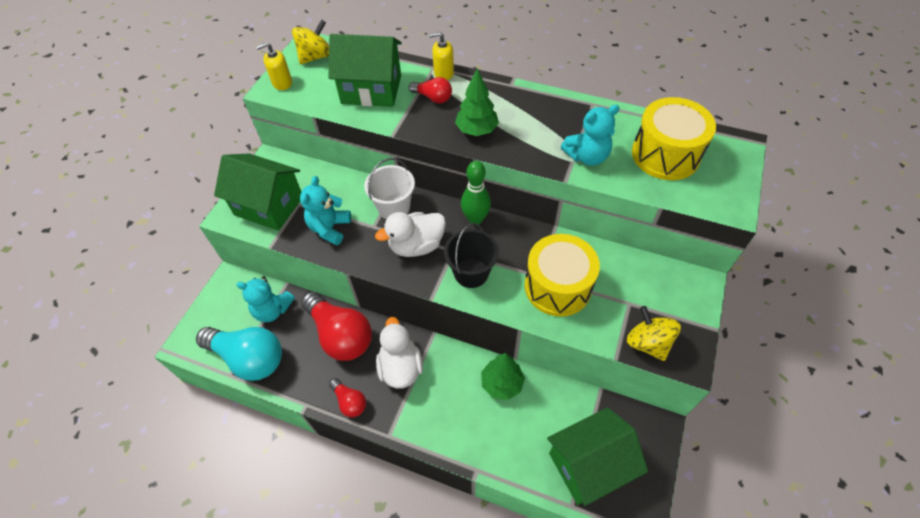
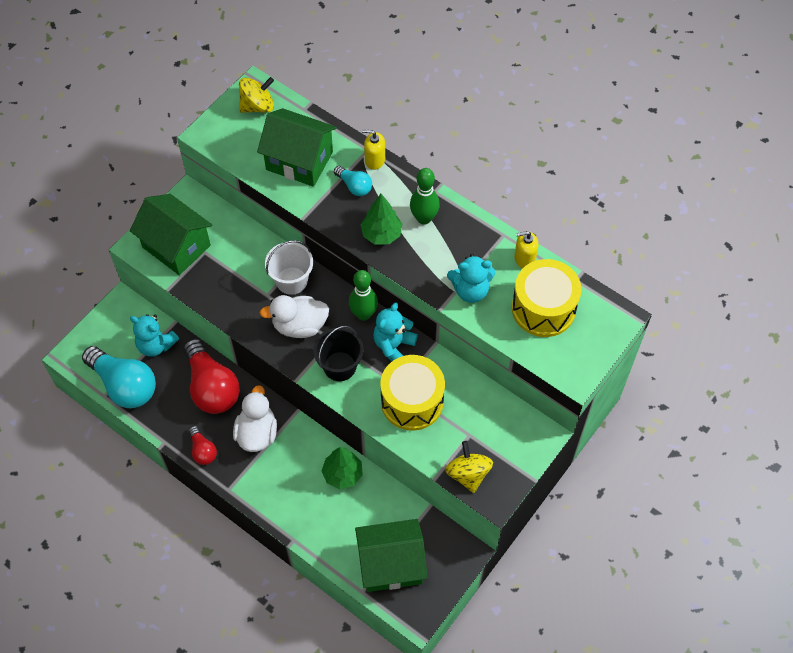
camera: 15 degrees right, 5 degrees up
yellow soap dispenser [256,42,292,90] -> yellow soap dispenser moved to [514,231,539,268]
turquoise teddy bear [300,176,351,245] -> turquoise teddy bear moved to [373,302,418,361]
red light bulb [409,77,452,103] -> turquoise light bulb [334,166,372,196]
none -> green bowling pin [410,168,440,225]

